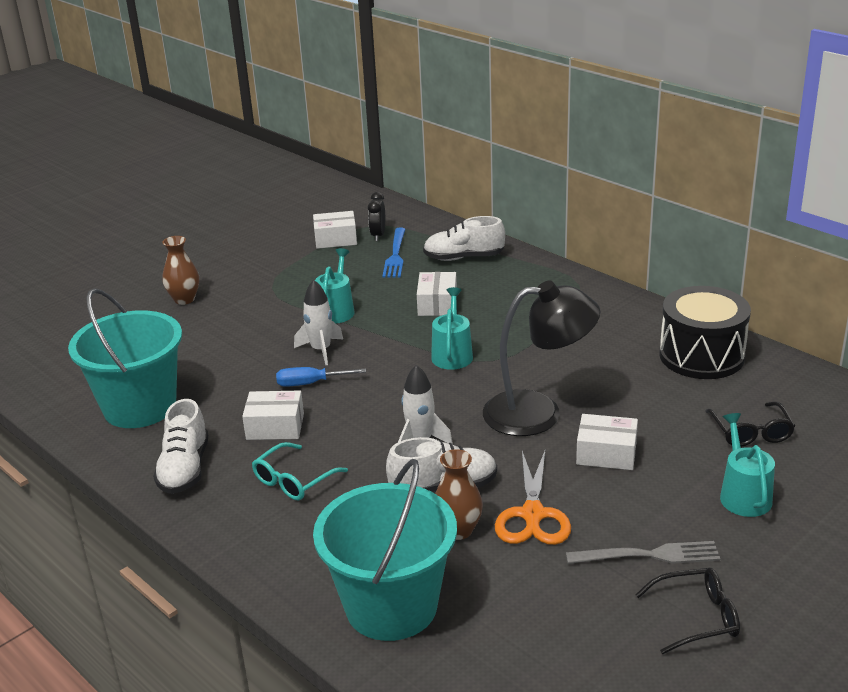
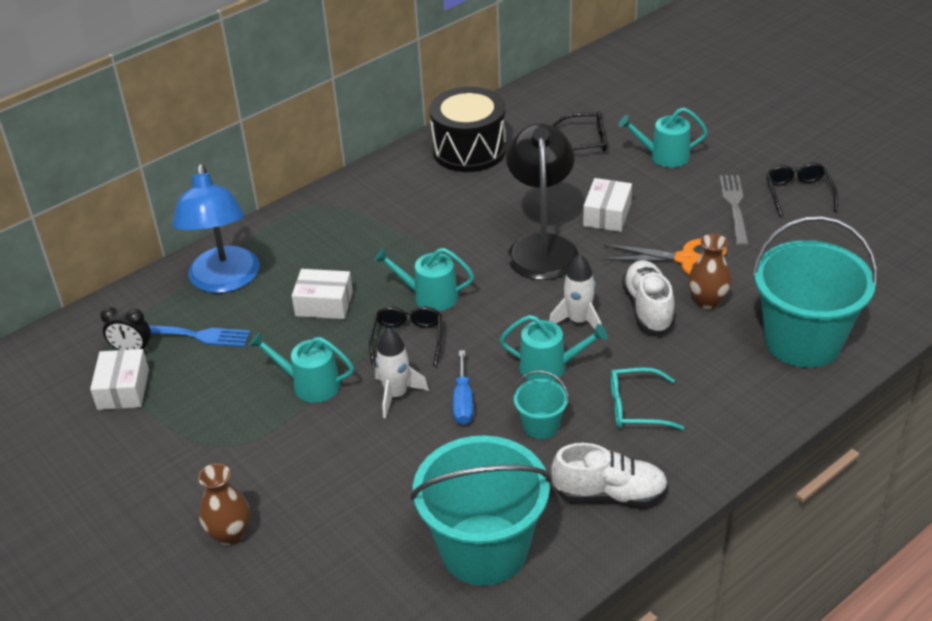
camera: 85 degrees left, 10 degrees up
white box [242,391,304,440] -> turquoise bucket [513,371,569,439]
turquoise glasses [252,442,348,500] -> turquoise glasses turned 135 degrees clockwise [611,367,684,430]
white shoe [423,216,505,261] -> blue lamp [173,164,260,293]
none -> black glasses [369,306,442,367]
none -> turquoise watering can [500,315,607,381]

